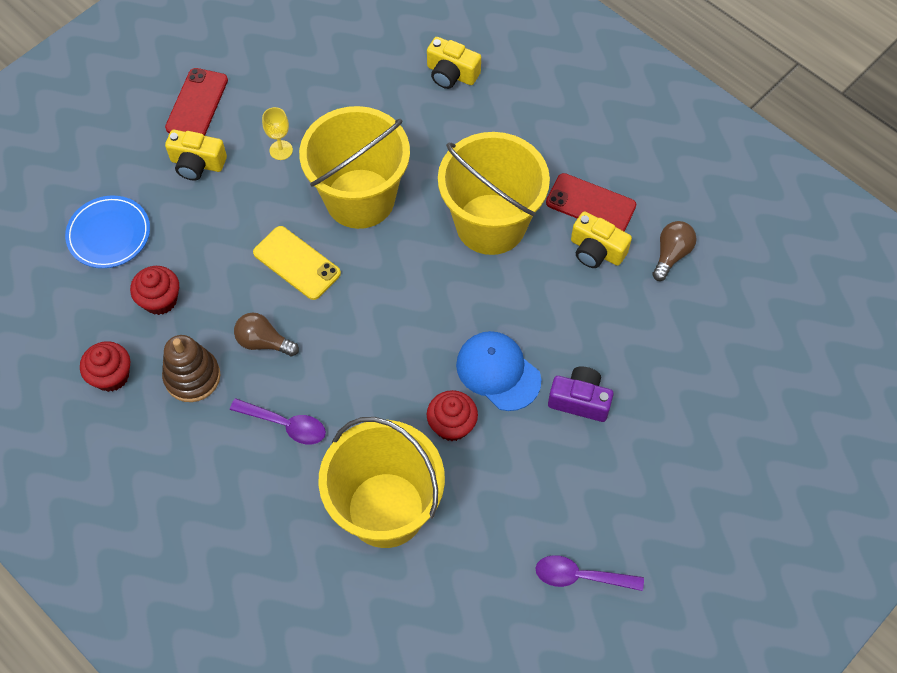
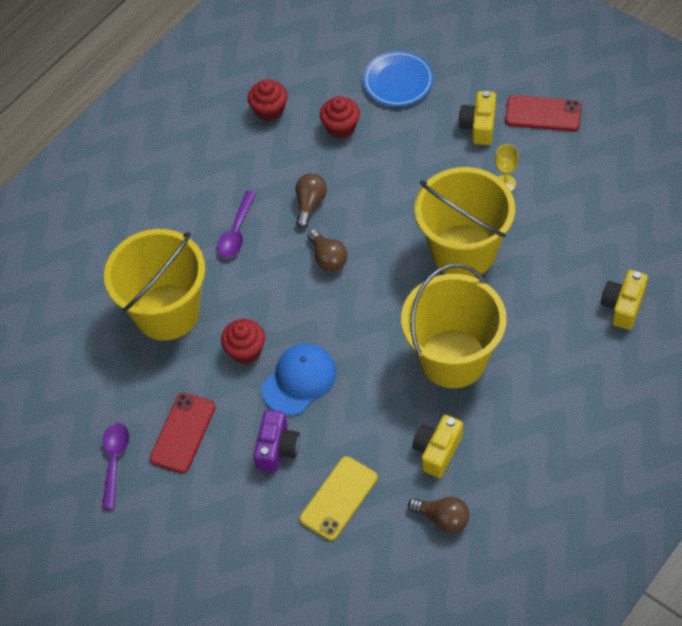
camera: 90 degrees right, 5 degrees down
brown stacking toy [162,335,221,402] -> none
yellow phone [253,226,341,300] -> yellow phone moved to [300,456,377,540]
red phone [546,173,636,232] -> red phone moved to [150,393,216,473]
none -> brown light bulb [308,229,347,271]

